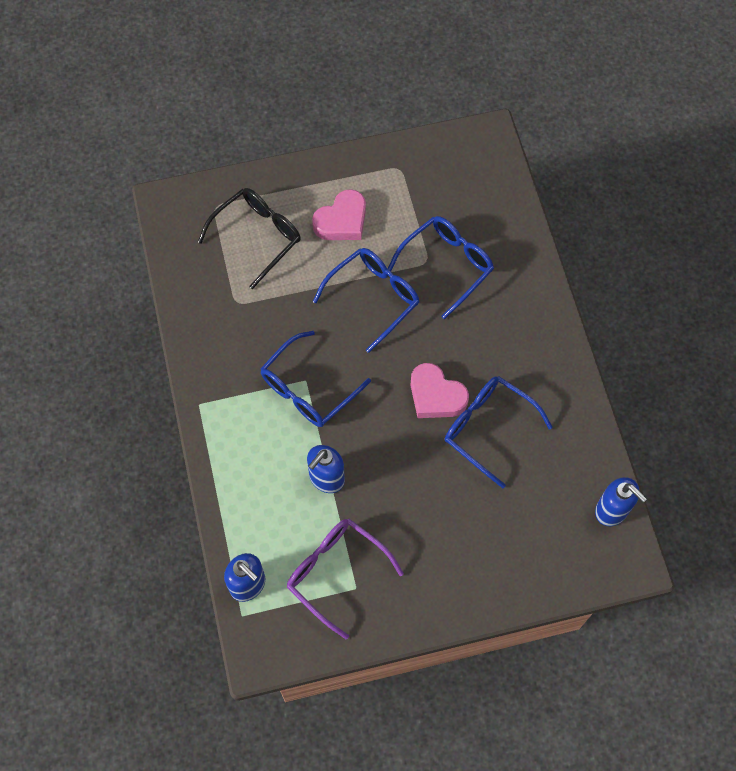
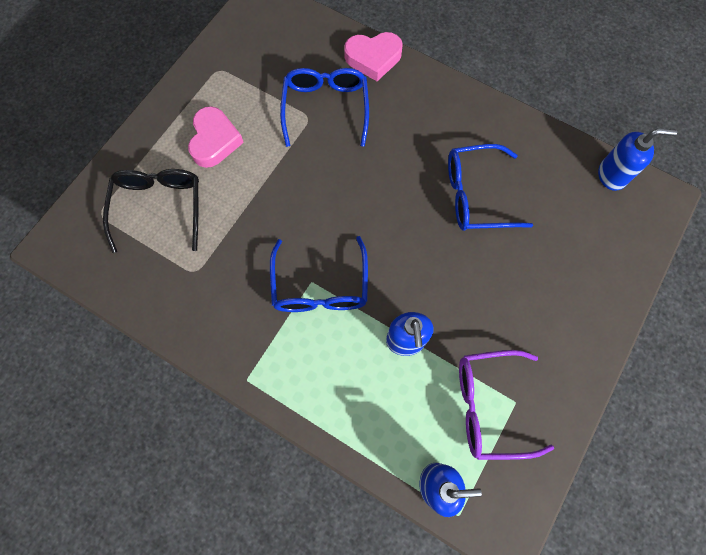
camera: 45 degrees left, 5 degrees up
blue glasses [313,248,419,353] -> none
pink heart [410,363,469,418] -> pink heart moved to [344,32,403,81]

